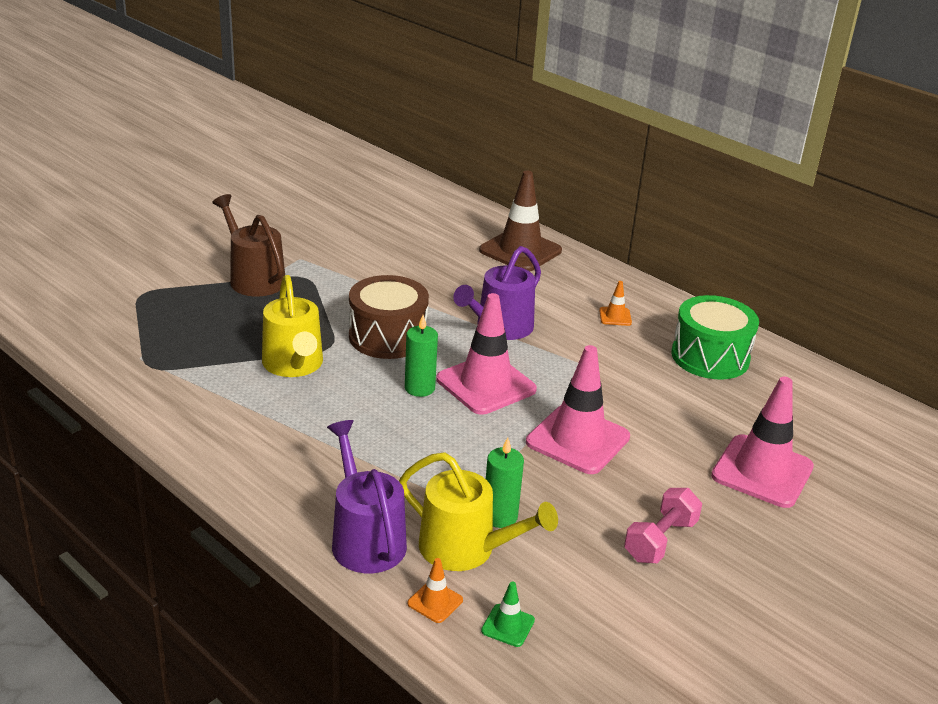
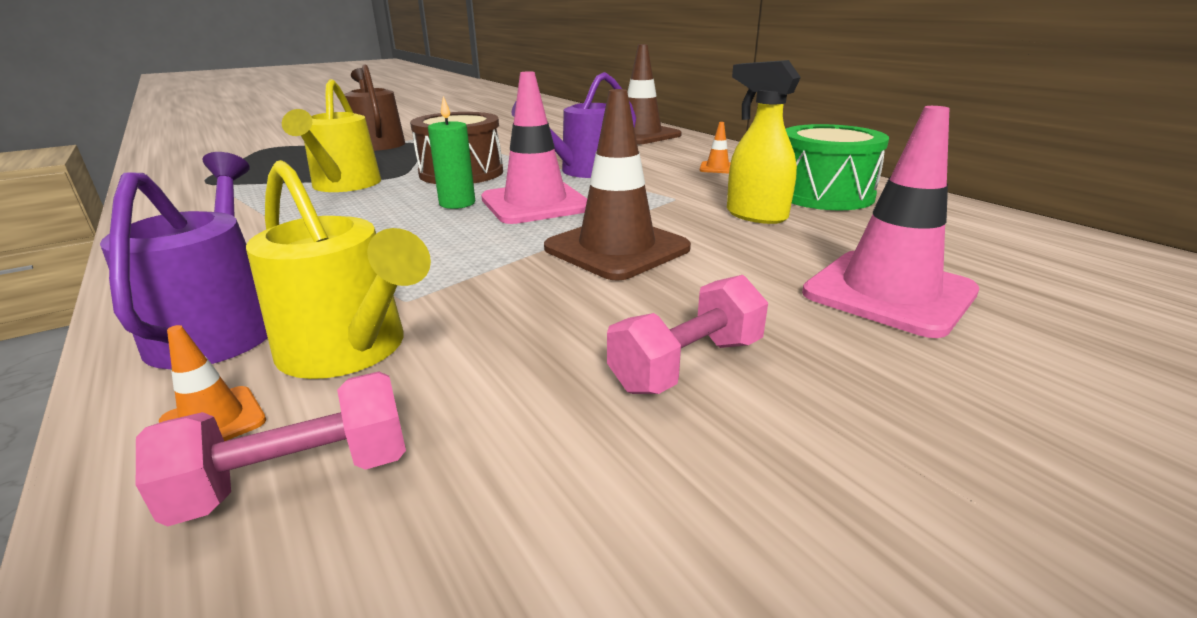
camera: 15 degrees right, 5 degrees down
green traffic cone [481,582,535,647] -> pink dumbbell [136,371,406,526]
green candle [486,438,524,528] -> none
pink traffic cone [526,345,630,474] -> brown traffic cone [544,89,691,281]
none -> yellow spray bottle [727,60,801,224]

